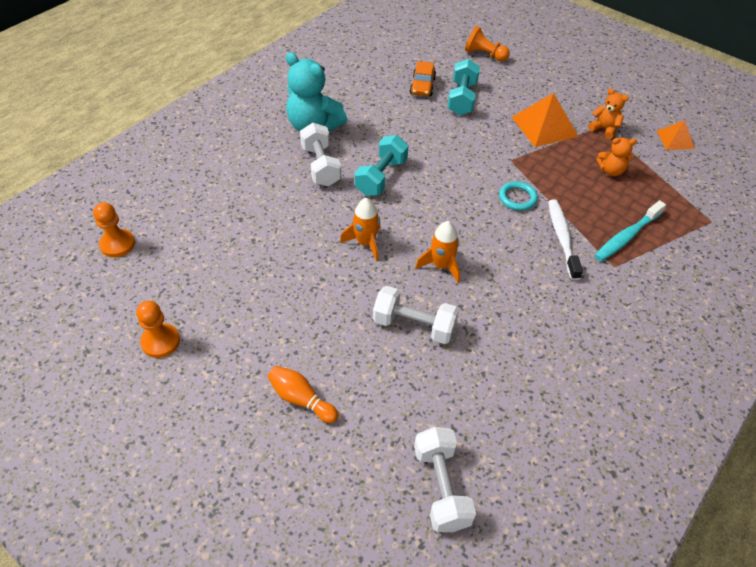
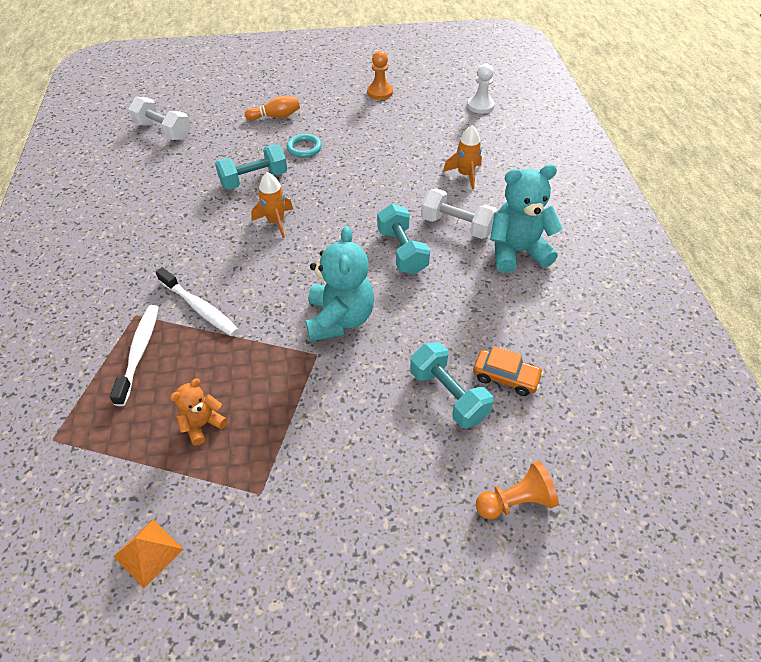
camera: 135 degrees right, 0 degrees up
orange pawn [93,202,135,258] -> white pawn [468,63,495,114]
orange rocket [340,198,381,262] -> orange rocket moved to [443,125,482,190]
white dumbbell [373,286,459,344] -> turquoise dumbbell [215,145,287,190]
orange car [410,61,436,96] -> orange car turned 150 degrees clockwise [473,346,544,396]
turquoise ring [499,181,538,211] -> turquoise ring moved to [287,134,322,158]
orange pyramid [512,93,578,147] -> none
orange teddy bear [588,88,629,139] -> none
turquoise toothbrush [594,200,666,261] -> white toothbrush [110,305,159,406]
none -> turquoise teddy bear [306,226,374,342]

